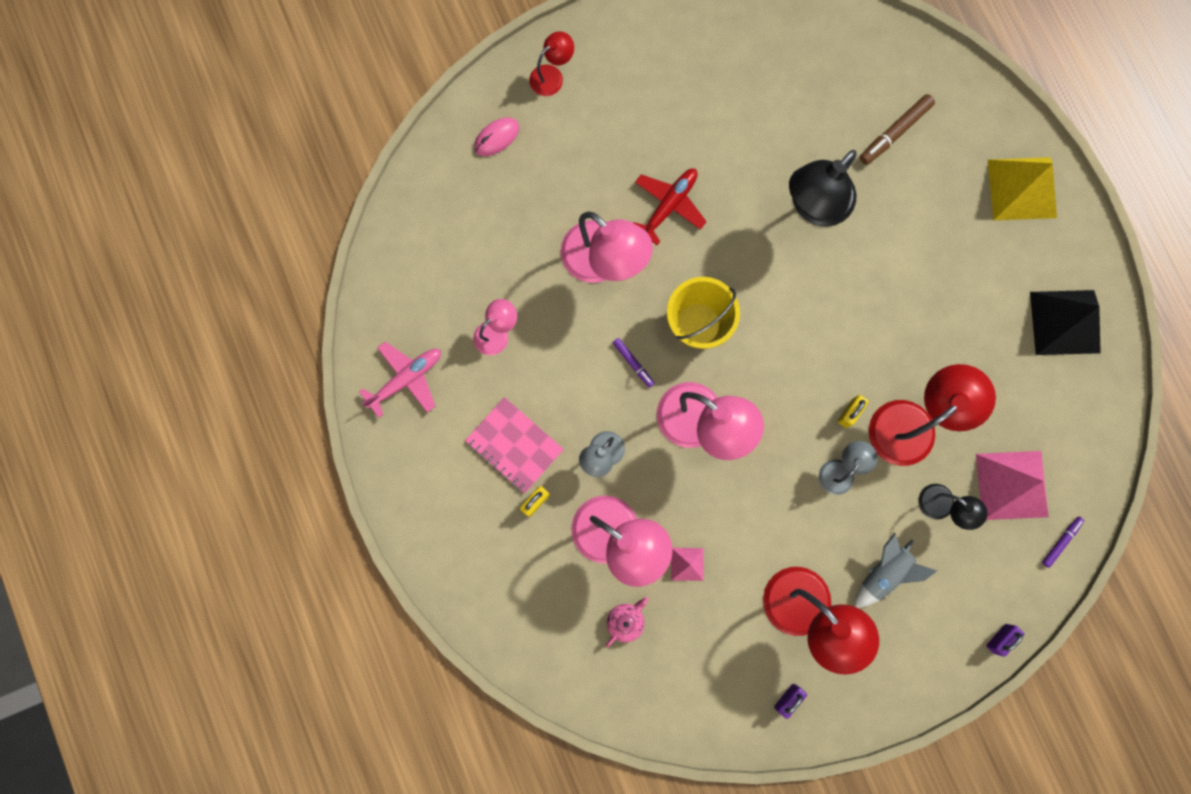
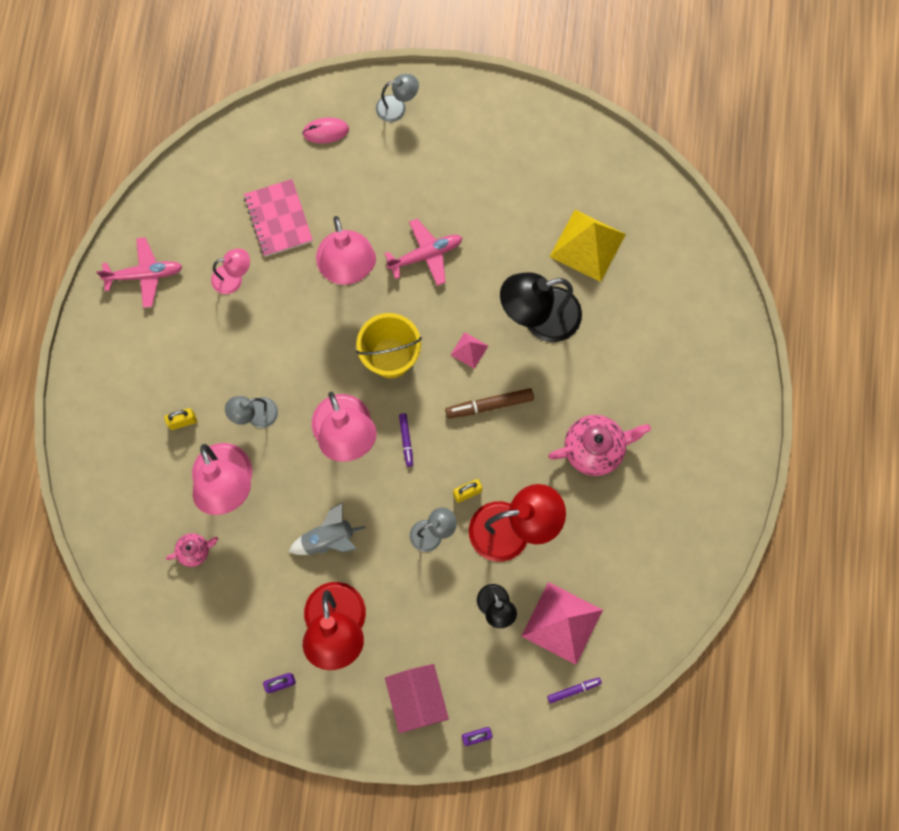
camera: 30 degrees right, 5 degrees down
pink notebook [465,397,564,494] -> pink notebook moved to [244,179,313,257]
red lamp [529,31,574,96] -> grey lamp [376,74,419,122]
purple marker [613,338,655,388] -> purple marker moved to [399,413,413,467]
red plane [634,168,707,245] -> pink plane [384,219,463,286]
pink pyramid [671,548,703,581] -> pink pyramid moved to [451,332,488,369]
grey rocket [855,533,937,608] -> grey rocket moved to [288,502,366,555]
brown marker [860,94,935,165] -> brown marker moved to [445,388,534,418]
yellow pyramid [988,157,1057,220] -> yellow pyramid moved to [550,210,626,282]
black pyramid [1030,290,1101,355] -> none
none -> pink house [385,664,449,733]
none -> pink teapot [548,415,651,476]

